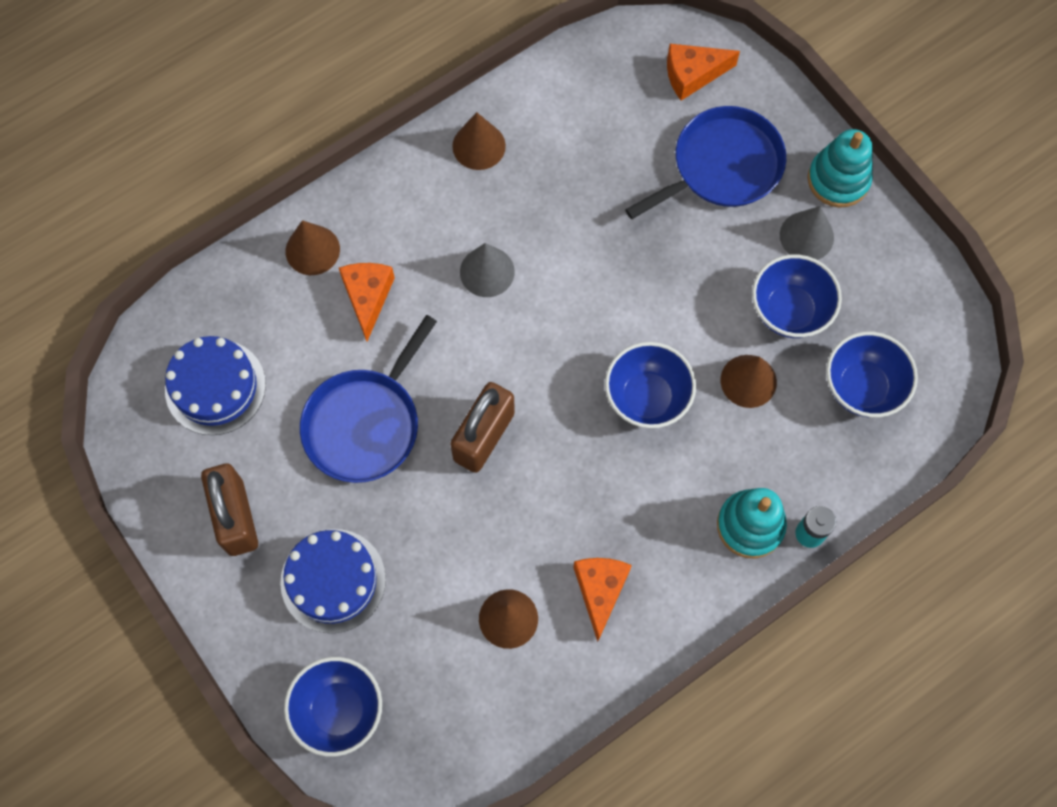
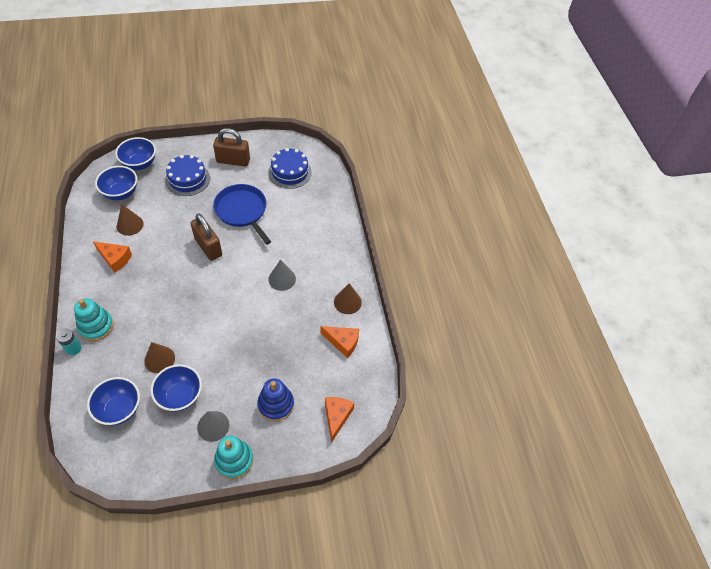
camera: 110 degrees right, 15 degrees down
brown cone [286,220,340,275] -> none
orange cheese [339,263,395,341] -> orange cheese moved to [320,326,359,358]
blue bowl [605,342,696,428] -> blue bowl moved to [95,166,137,200]
blue pan [625,106,786,219] -> blue stacking toy [258,378,294,421]

